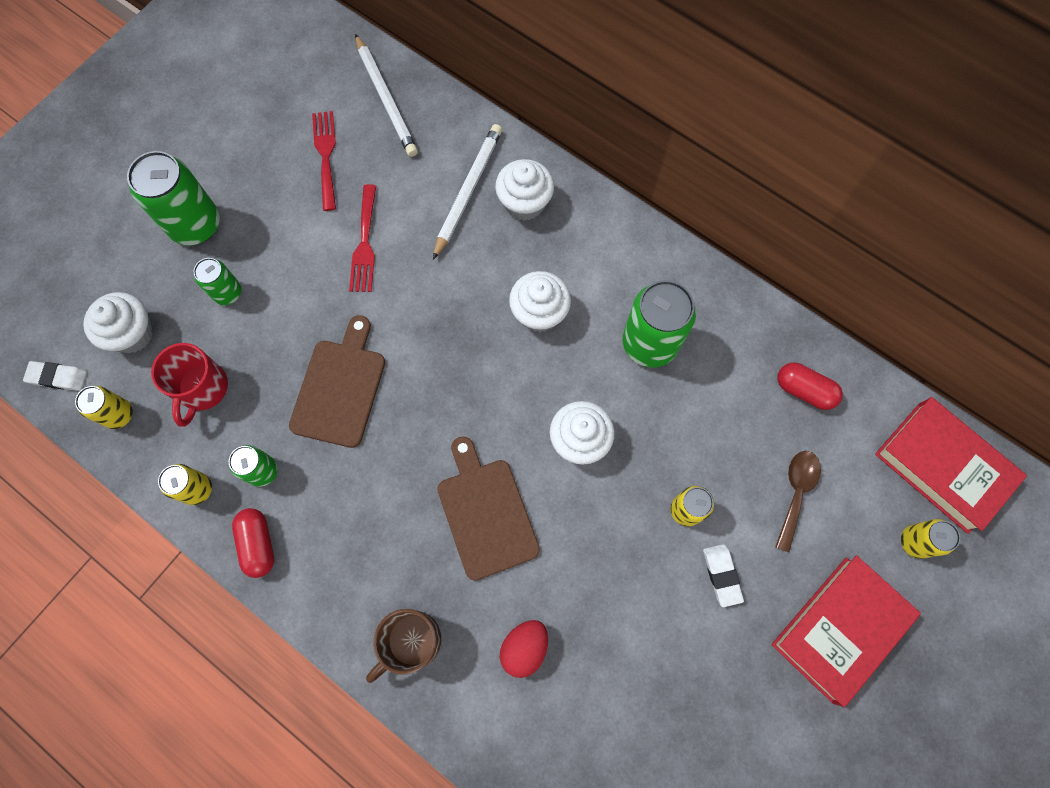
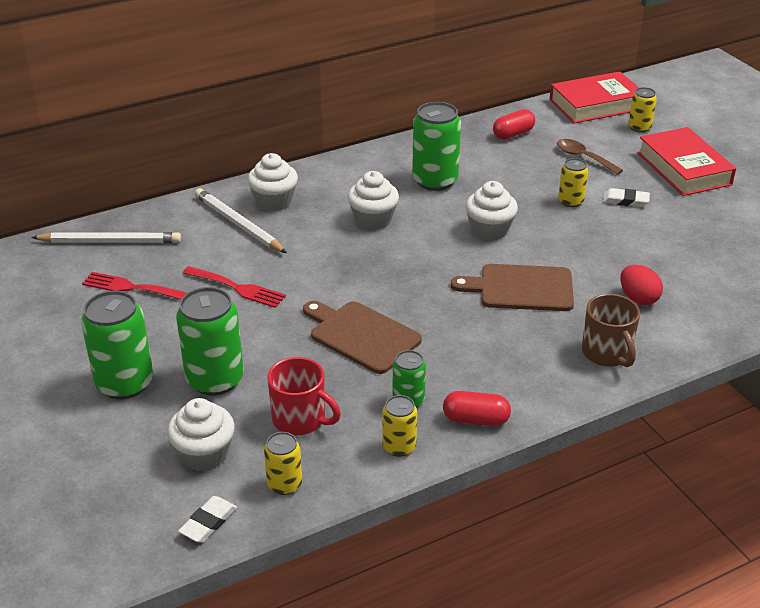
camera: 65 degrees left, 35 degrees down
green can [194,258,241,305] -> green can [176,287,244,395], size x1.83

